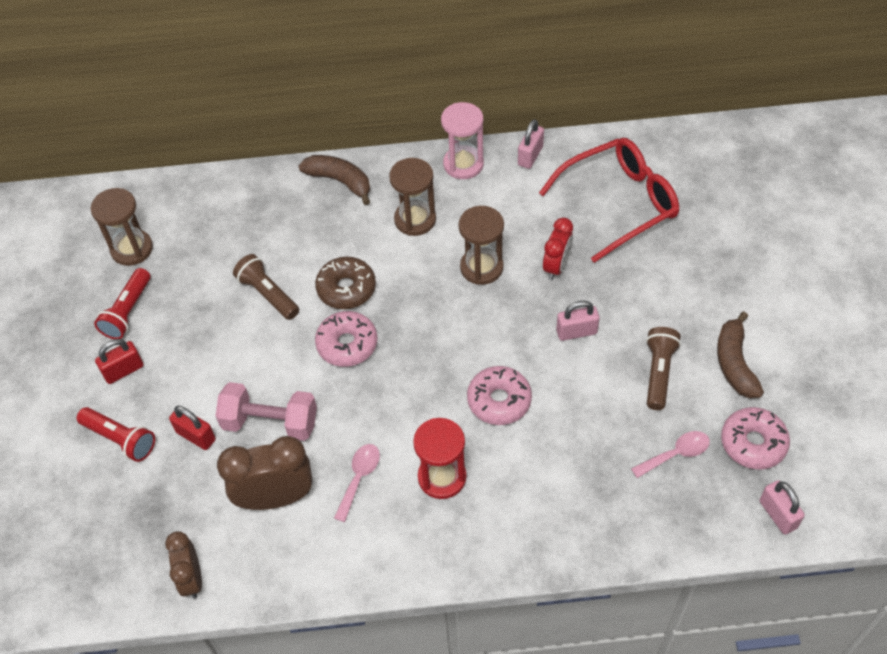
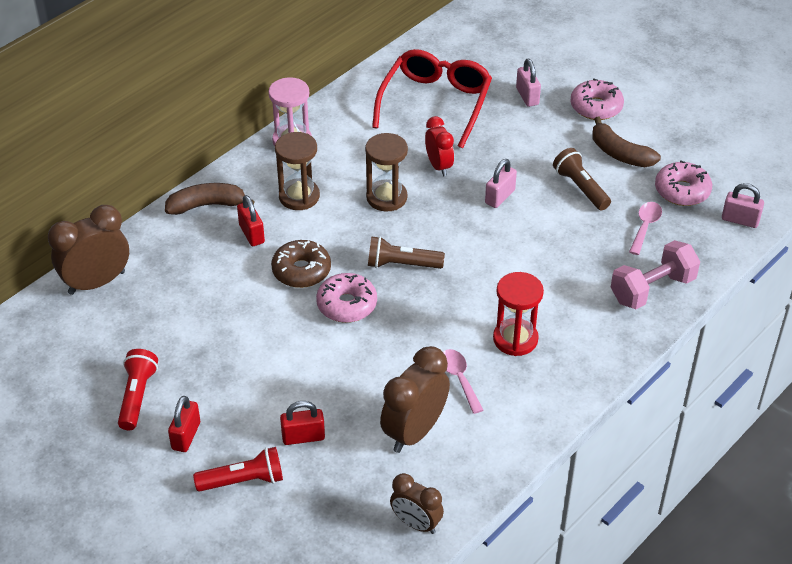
camera: 45 degrees left, 10 degrees down
brown hourglass [91,188,153,266] -> none
red flashlight [94,268,151,339] -> red flashlight turned 150 degrees counterclockwise [118,349,158,430]
pink dumbbell [216,382,317,441] -> pink dumbbell moved to [611,240,700,309]
brown flashlight [233,254,299,320] -> brown flashlight moved to [368,236,445,269]
pink donut [467,366,532,425] -> pink donut moved to [570,78,624,120]
pink padlock [518,119,544,169] -> pink padlock moved to [516,59,541,107]
none -> brown clock [48,205,129,295]
none -> red padlock [237,195,265,246]

